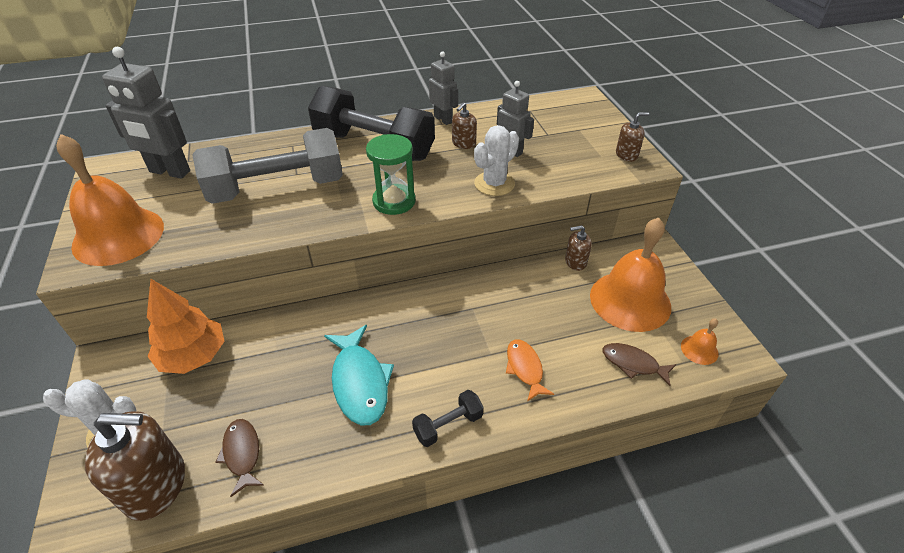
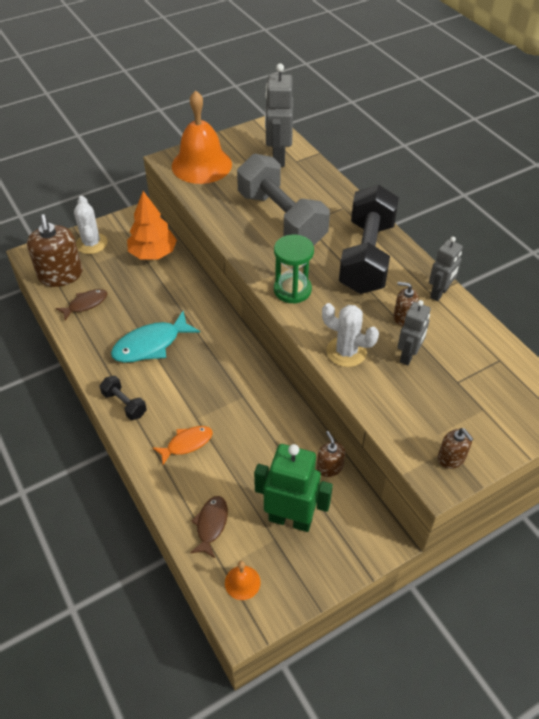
camera: 75 degrees right, 5 degrees up
orange bell [590,217,671,332] -> green robot [254,444,333,532]

